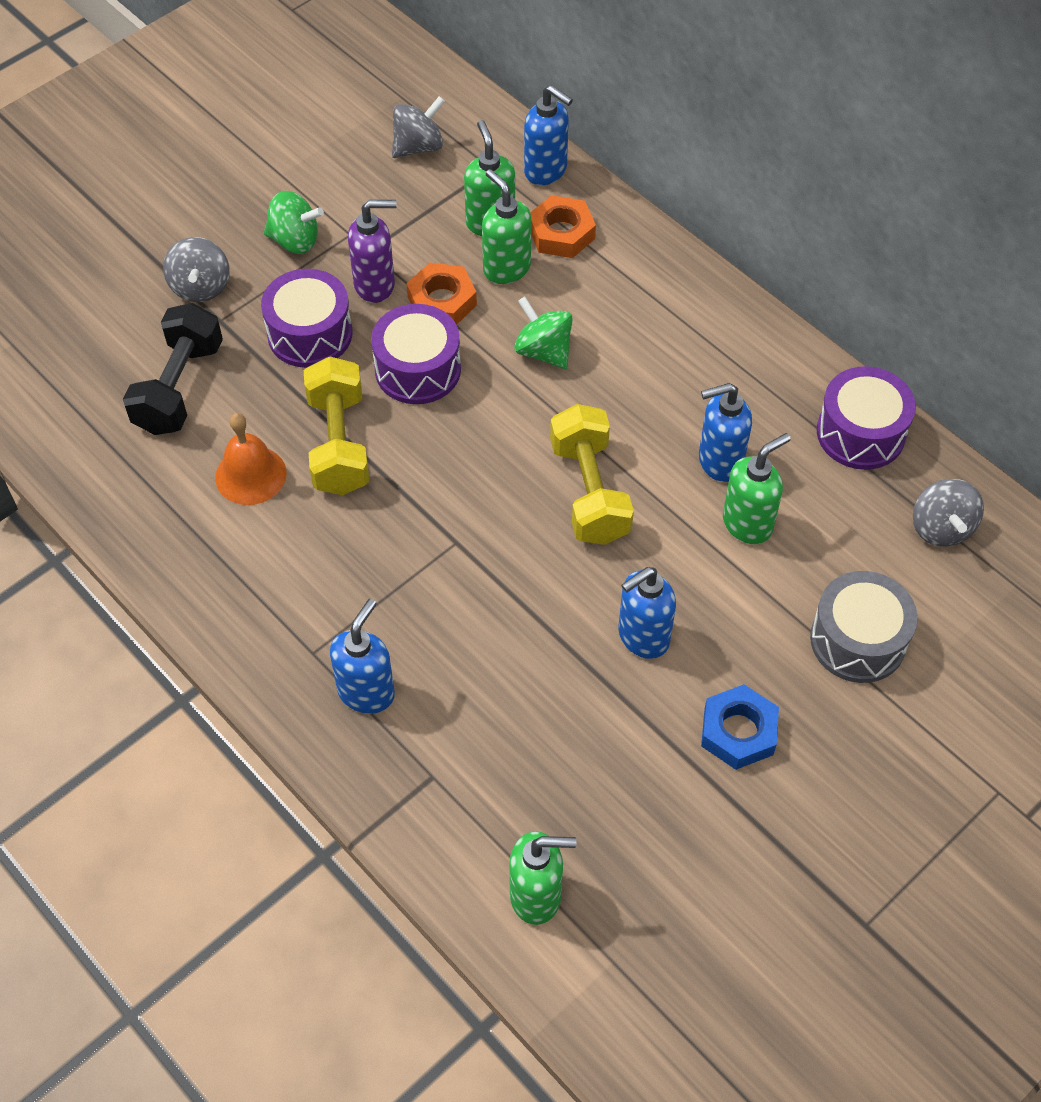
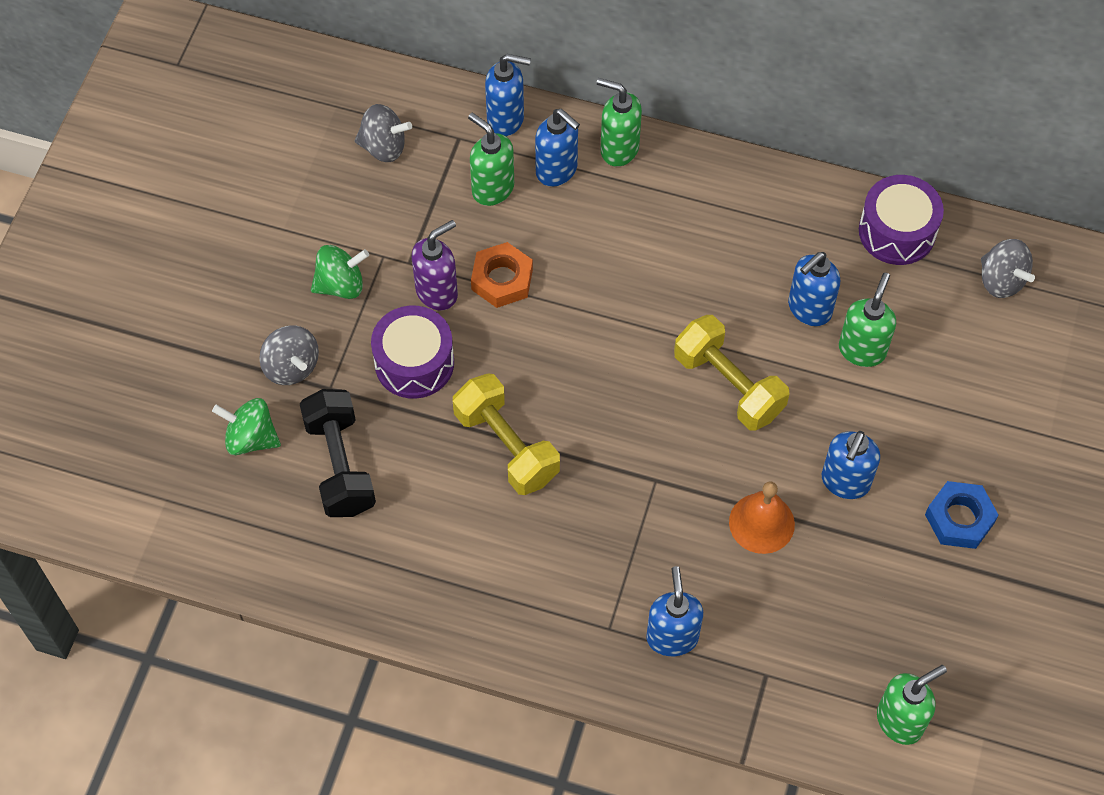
camera: 30 degrees left, 5 degrees up
orange bell [215,413,287,505] -> orange bell moved to [729,481,795,554]
purple drum [371,304,461,404] -> none
grey spinning top [392,96,445,158] -> grey spinning top turned 75 degrees clockwise [355,104,412,162]
green soap dispenser [482,169,531,284] -> green soap dispenser moved to [597,78,642,167]
green spinning top [514,297,573,369] -> green spinning top moved to [212,398,281,455]
orange nut [530,195,596,258] -> blue soap dispenser [535,109,580,187]
grey drum [810,571,917,683] -> none

